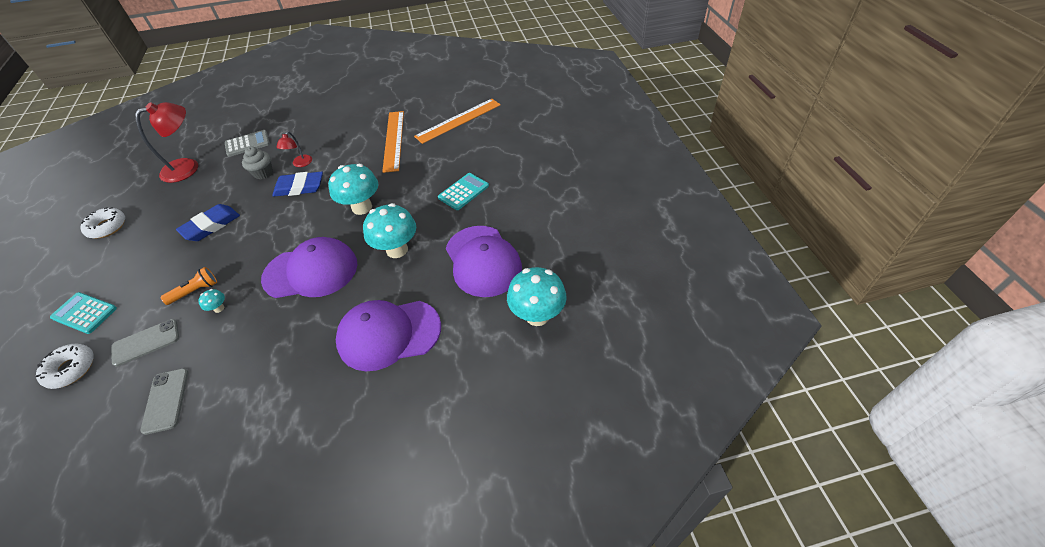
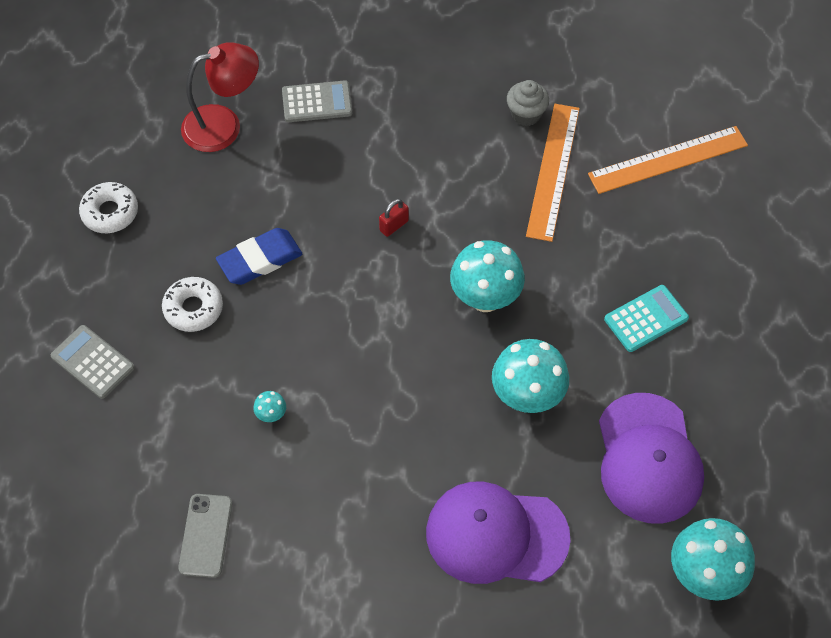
camera: 15 degrees right, 10 degrees up
white donut [36,343,94,389] -> white donut moved to [162,277,223,332]
turquoise calculator [50,292,117,334] -> grey calculator [51,325,135,399]
grey phone [111,319,179,366] -> none
orange flashlight [161,267,217,305] -> none
grey cupcake [242,146,273,179] -> grey cupcake moved to [507,80,549,126]
purple cap [261,237,357,298] -> none
blue eraser [272,172,323,197] -> red padlock [379,199,409,237]
red lamp [276,131,312,167] -> none

